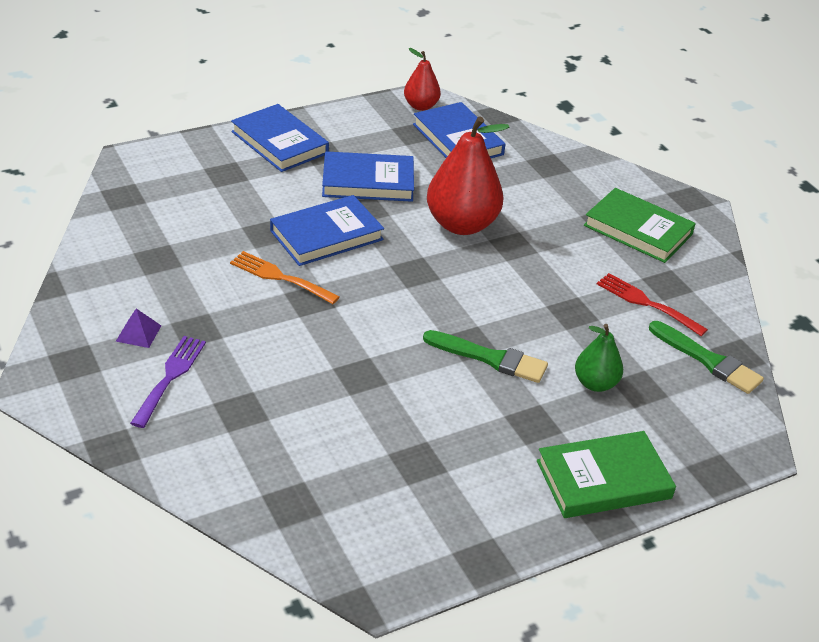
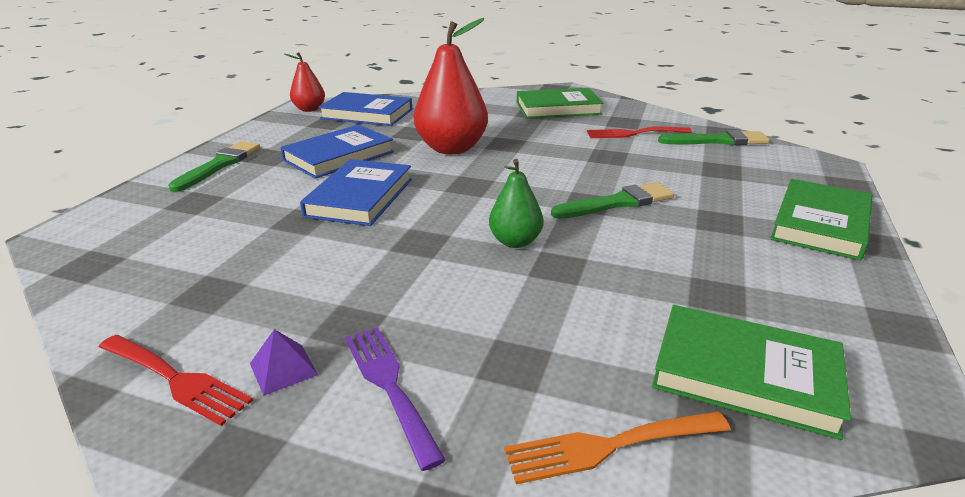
camera: 40 degrees left, 10 degrees down
orange fork [230,251,340,304] -> orange fork moved to [504,411,731,484]
blue book [231,104,329,172] -> green brush [168,141,261,192]
green pear [575,324,623,392] -> green pear moved to [489,159,543,248]
none -> red fork [99,335,253,426]
none -> green book [652,305,851,440]

